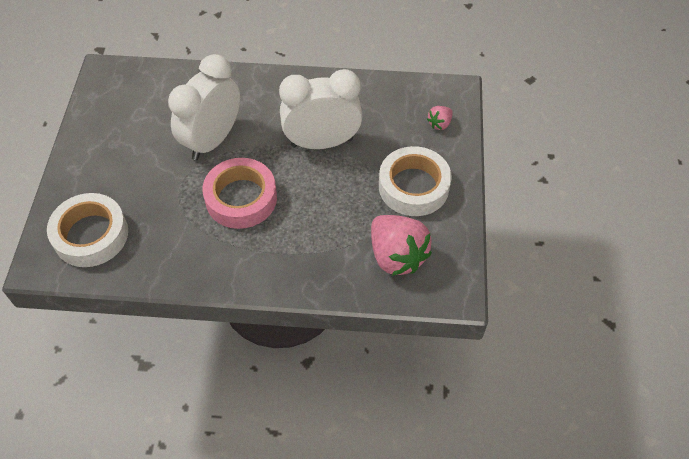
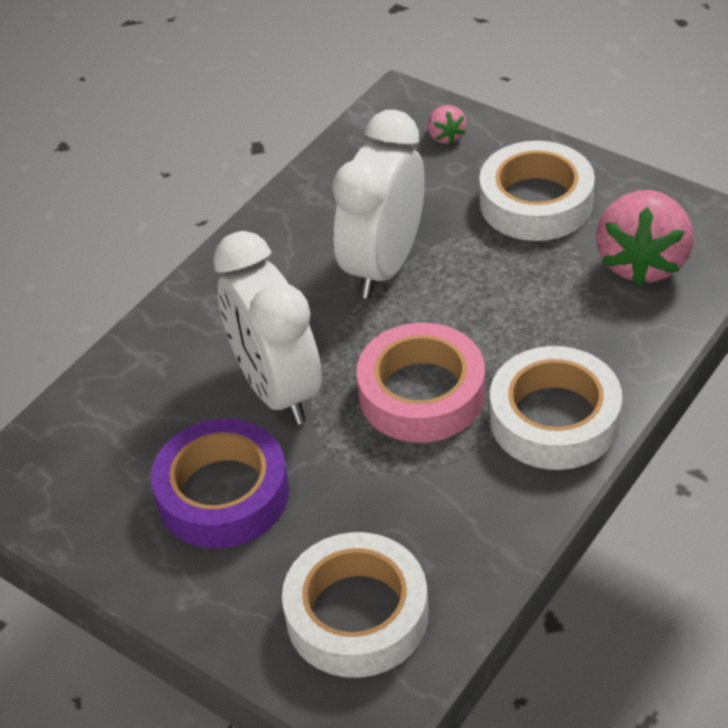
camera: 55 degrees left, 10 degrees down
pink strawberry [371,215,432,276] -> pink strawberry turned 105 degrees clockwise [596,190,693,286]
none -> purple tape [151,419,289,548]
none -> white tape [490,346,622,470]

